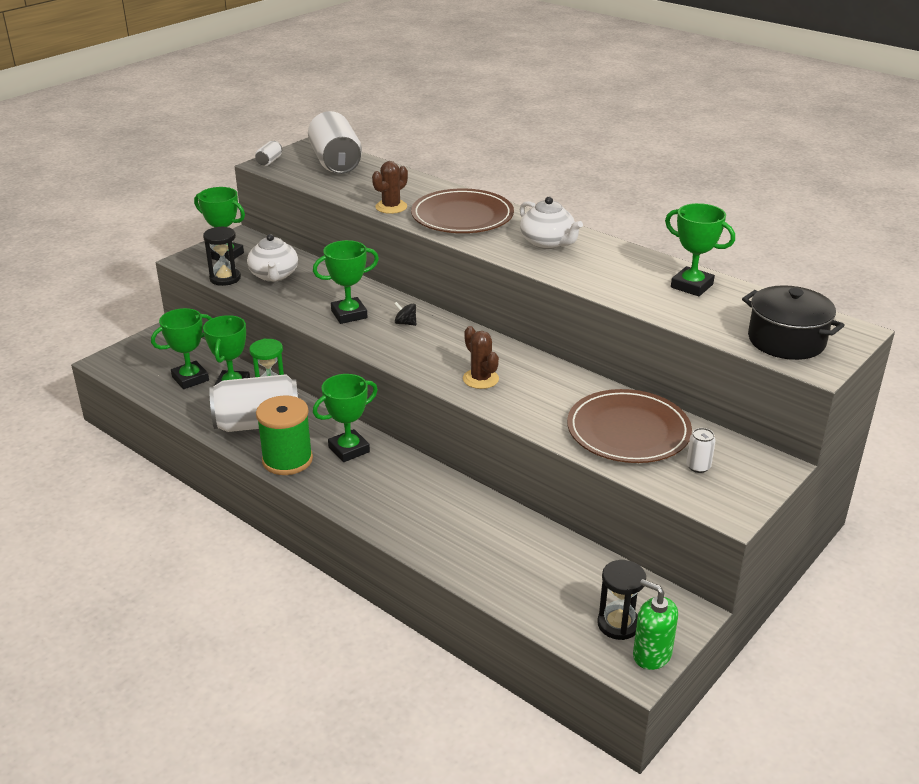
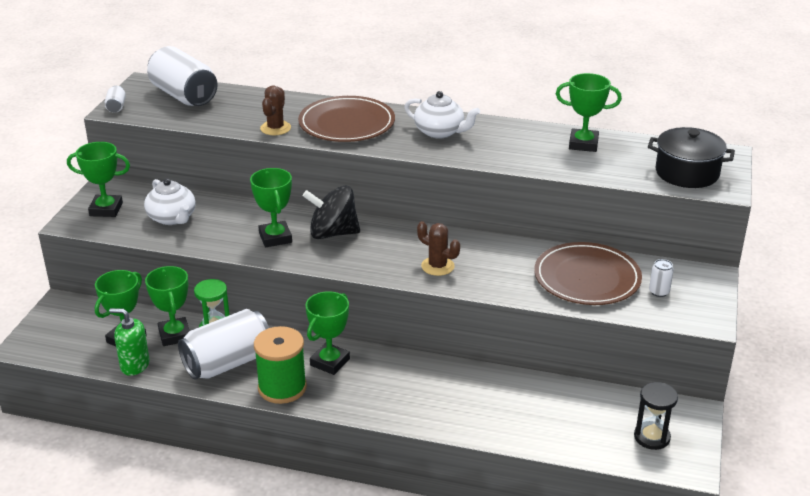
camera: 25 degrees left, 0 degrees up
black hourglass [203,226,241,286] -> none
green trophy [313,240,379,324] -> green trophy turned 60 degrees counterclockwise [250,168,292,248]
black spinning top [394,302,416,326] -> black spinning top [303,186,360,239], size x2.38
green soap dispenser [633,579,678,670] -> green soap dispenser moved to [109,308,150,376]

